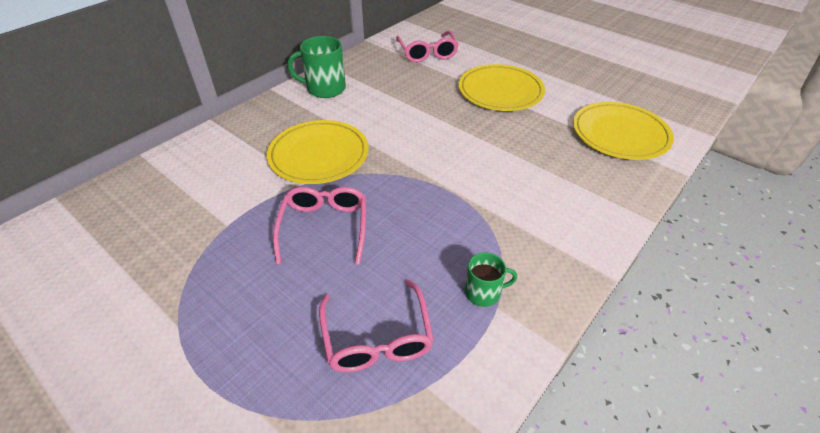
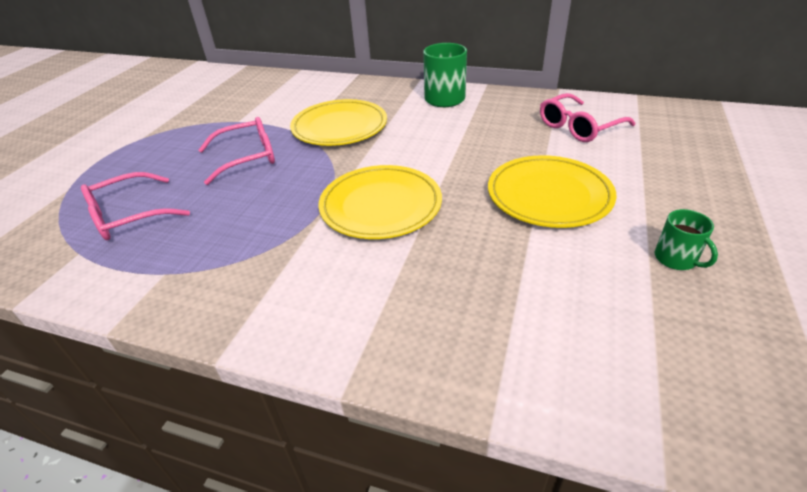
camera: 70 degrees right, 5 degrees down
green mug [465,253,517,307] -> green mug moved to [655,209,718,270]
yellow plate [573,102,674,160] -> yellow plate moved to [318,165,442,239]

